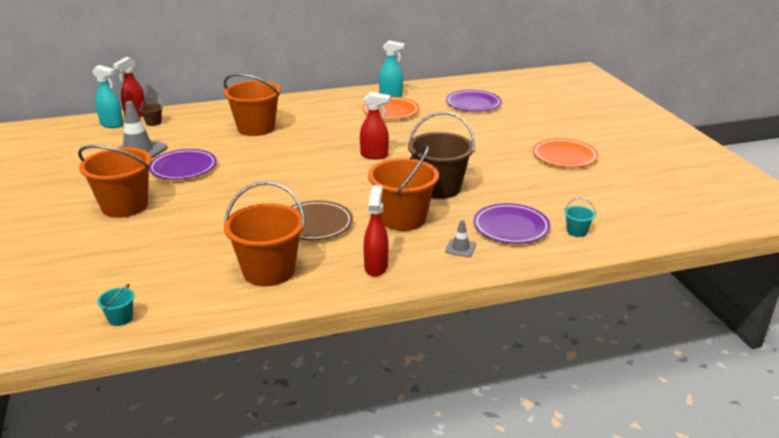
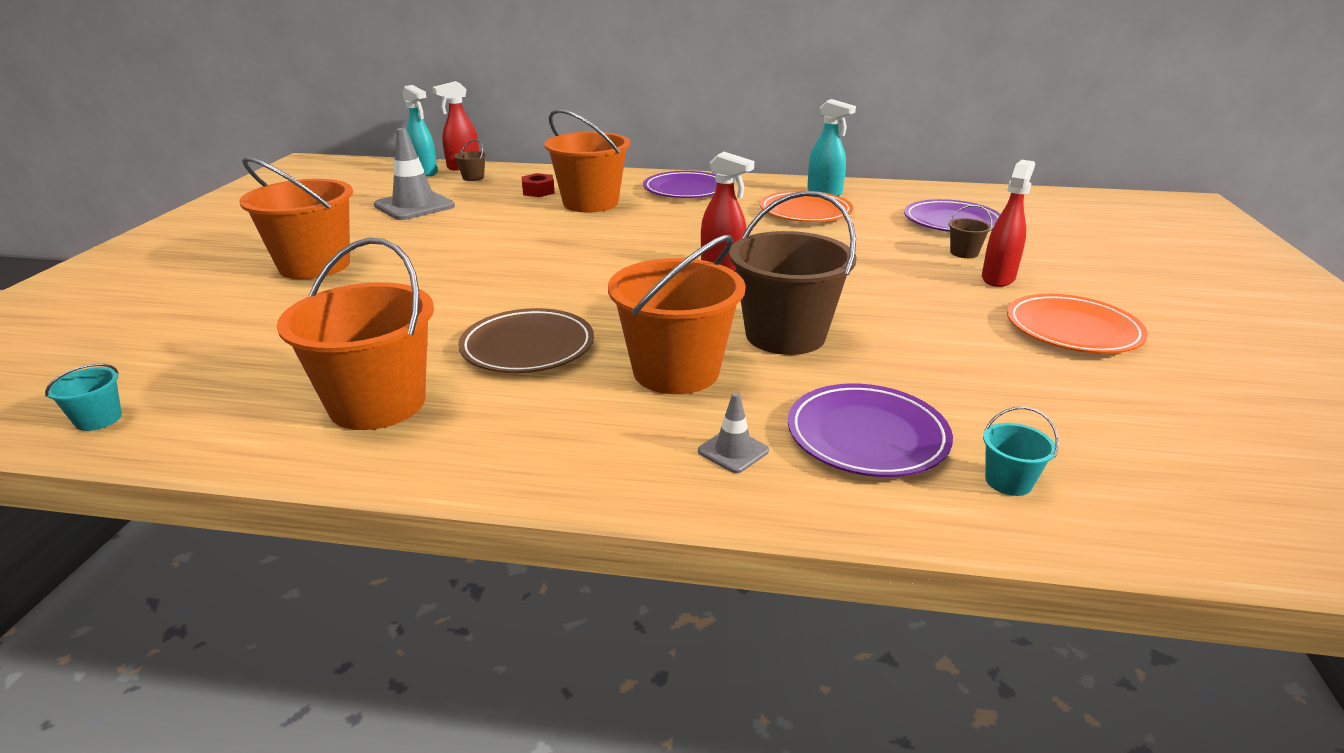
camera: 25 degrees right, 0 degrees up
purple plate [149,149,217,180] -> purple plate moved to [643,171,717,198]
red spray bottle [364,185,388,277] -> red spray bottle moved to [982,160,1035,287]
none -> red nut [521,173,555,197]
none -> brown bucket [948,205,992,258]

